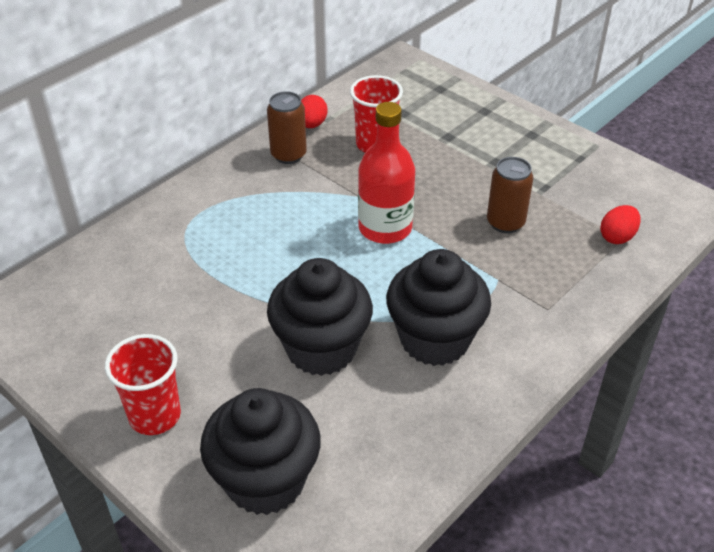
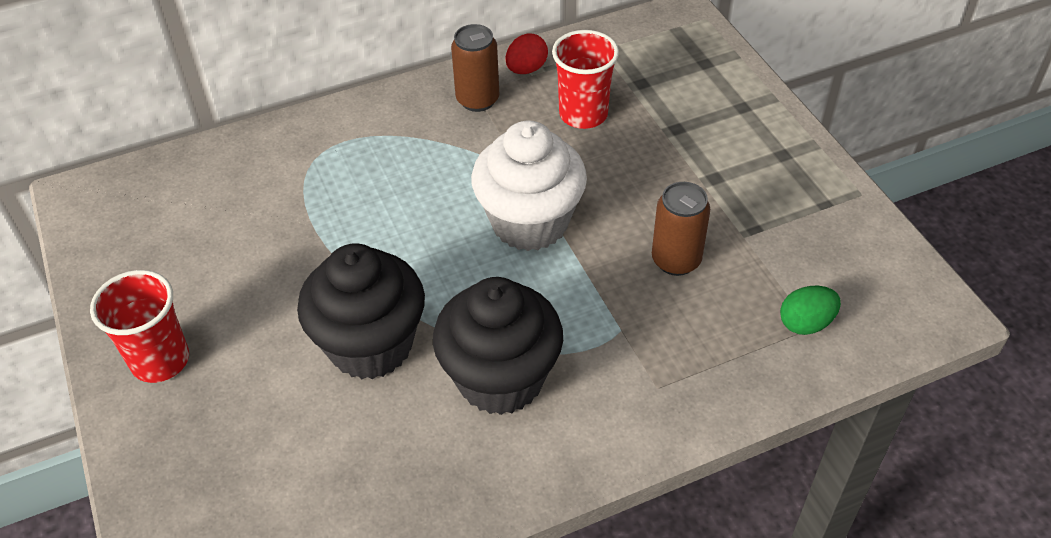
camera: 25 degrees right, 5 degrees up
black cupcake [200,388,321,515] -> none
red bottle [358,102,415,244] -> white cupcake [471,120,587,251]
red egg [600,205,641,244] -> green egg [780,286,841,335]

